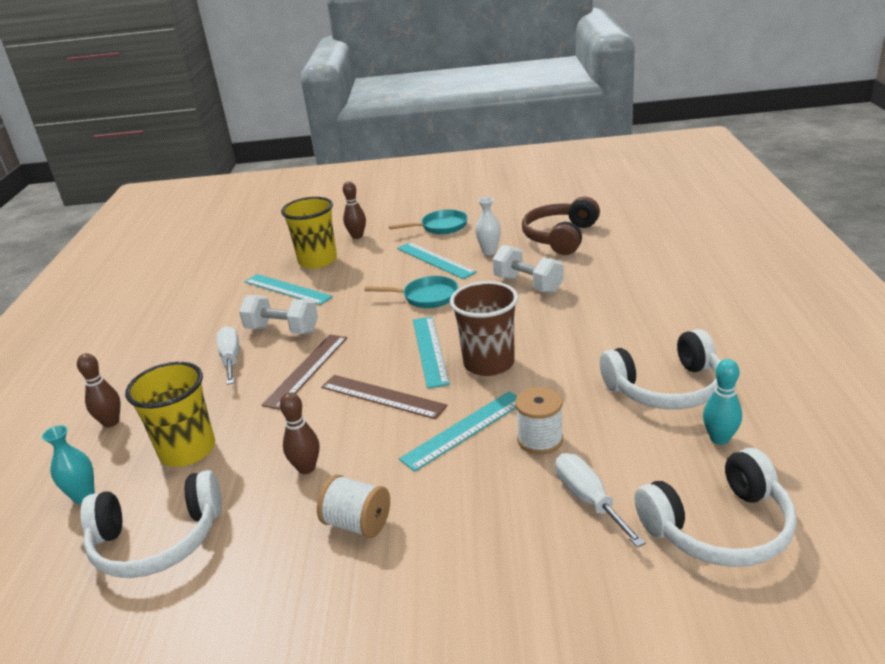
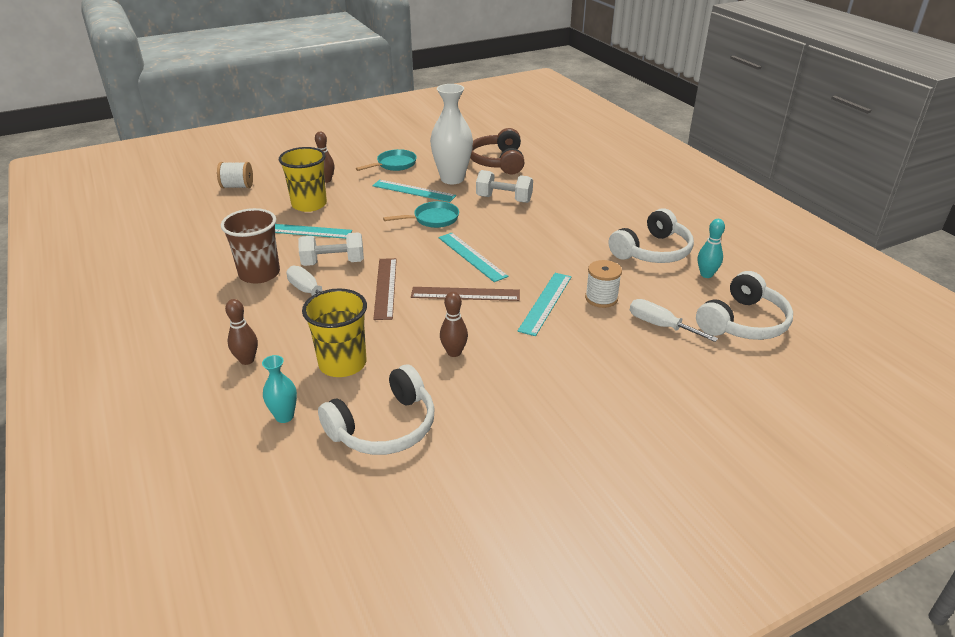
camera: 30 degrees left, 5 degrees up
white spool [317,474,390,538] -> white spool moved to [217,162,253,188]
brown cup [450,281,518,376] -> brown cup moved to [221,208,280,284]
white vase [475,197,501,255] -> white vase [430,84,473,184], size x2.03

